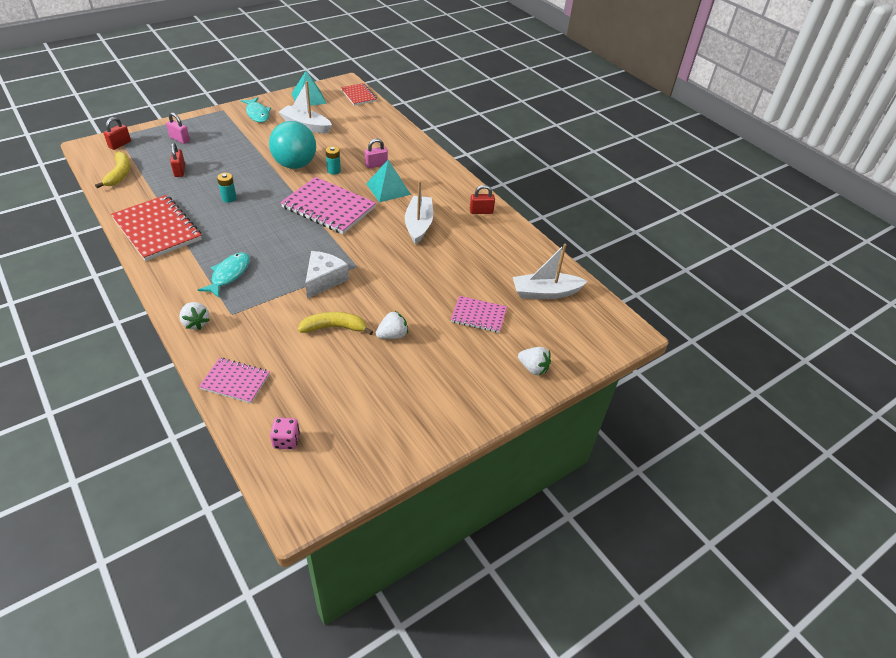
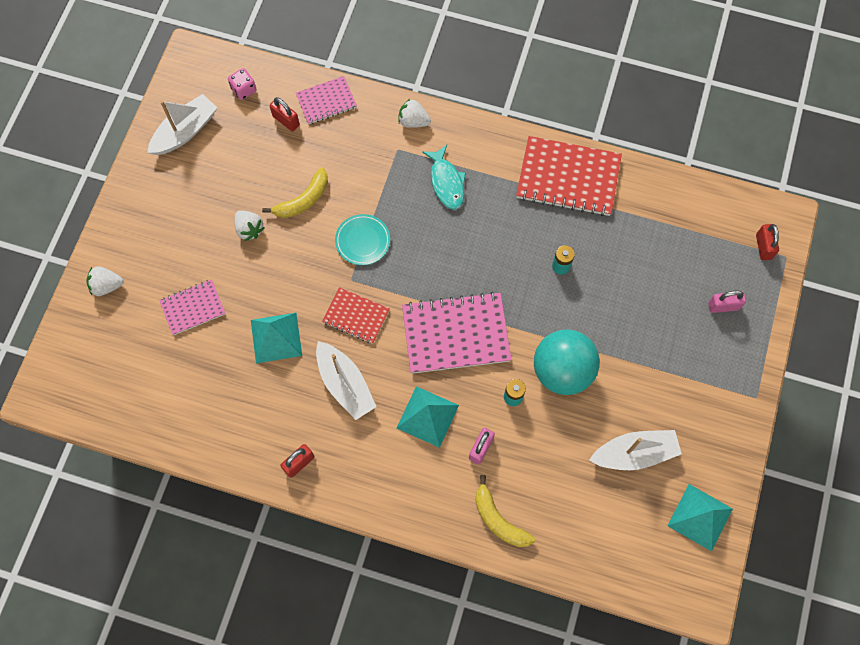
camera: 145 degrees right, 25 degrees up
yellow banana [95,152,130,188] -> yellow banana moved to [475,475,535,547]
red padlock [170,143,185,177] -> red padlock moved to [270,97,300,131]
turquoise fish [241,97,271,123] -> none
white cheese [305,251,349,299] -> turquoise plate [335,214,390,265]
red notebook [341,83,377,106] -> red notebook moved to [322,287,390,344]
white strawberry [376,310,408,339] -> white strawberry turned 60 degrees counterclockwise [234,210,265,241]
white boat [513,244,588,299] -> white boat moved to [147,94,217,155]
none -> turquoise pyramid [251,313,302,363]

